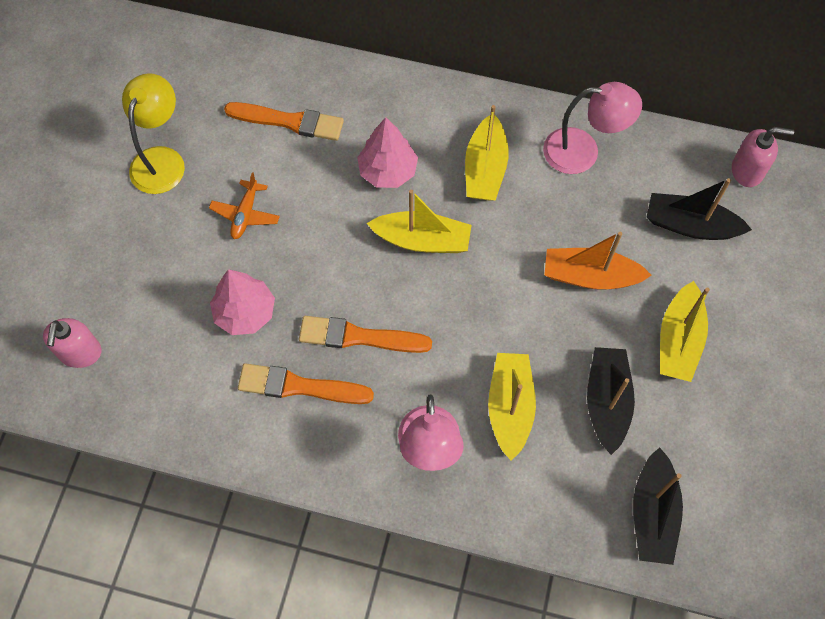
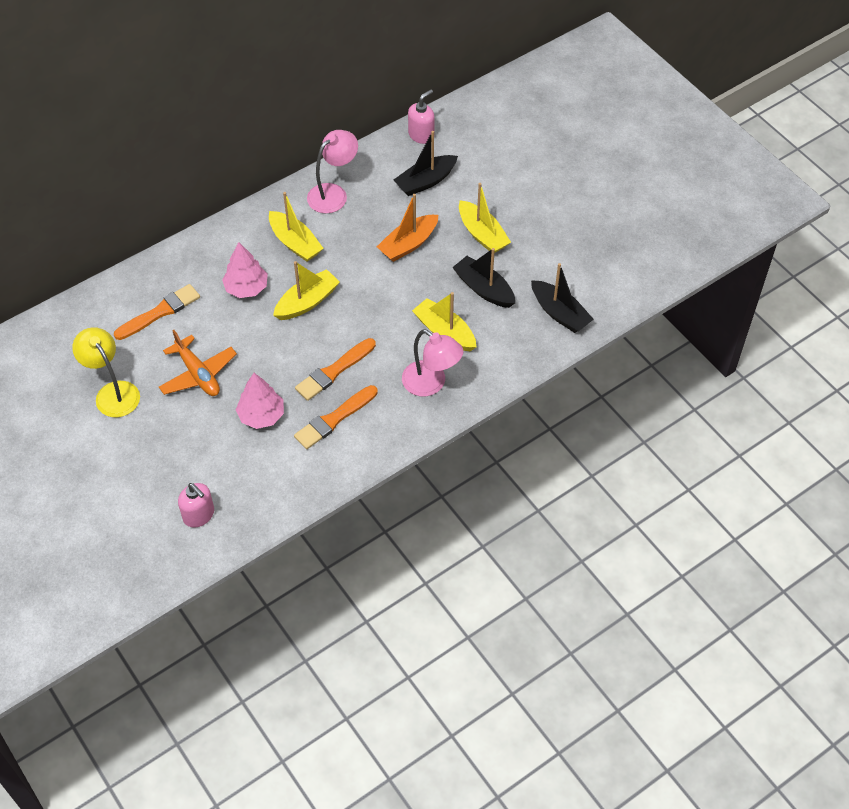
camera: 50 degrees left, 10 degrees down
orange plane [209,172,280,239] -> orange plane [159,330,237,396], size x1.53

